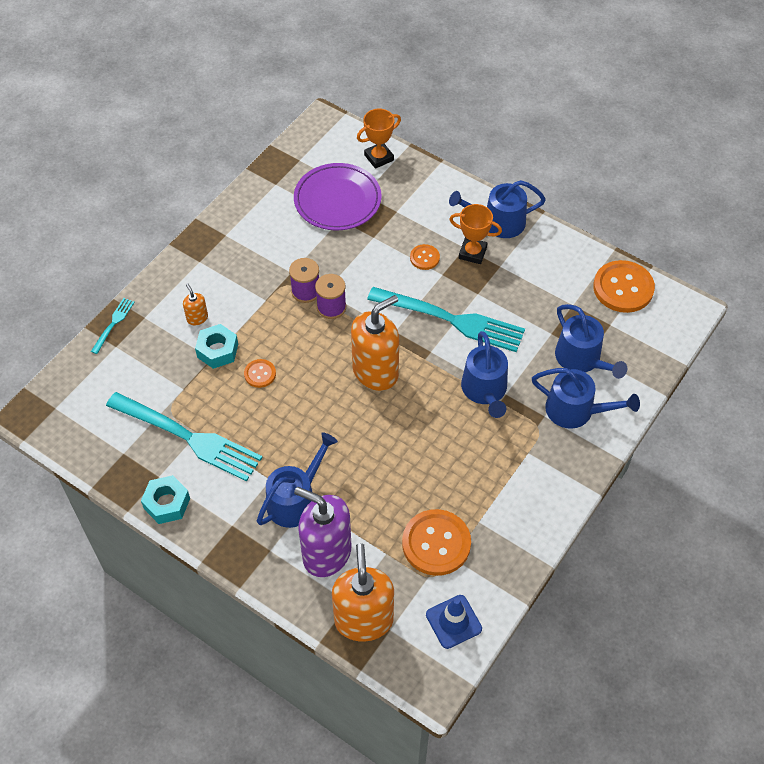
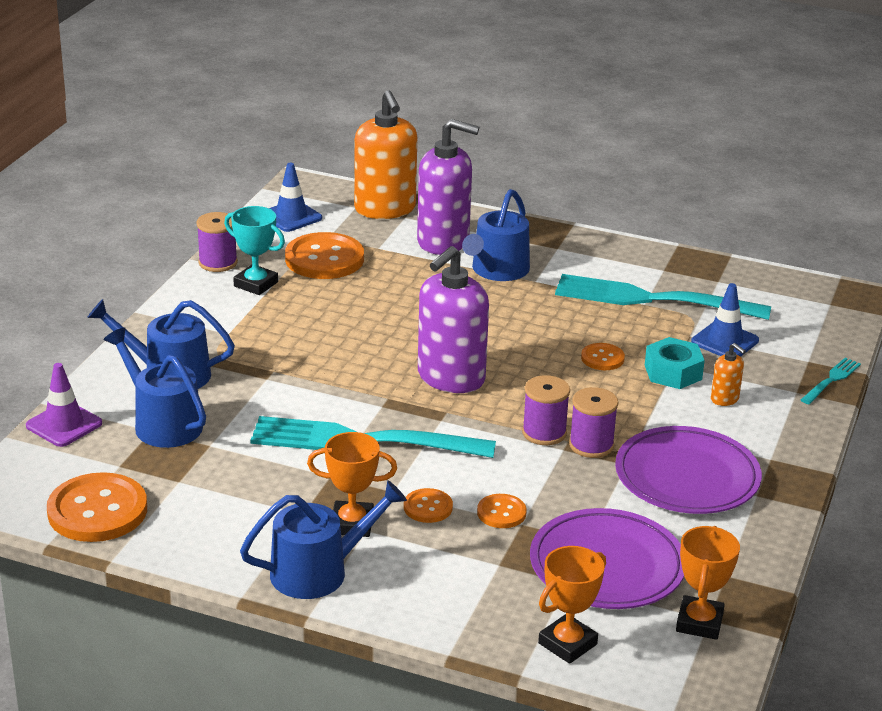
camera: 165 degrees right, 25 degrees down
turquoise fork [91,298,135,354] -> turquoise fork turned 150 degrees counterclockwise [801,358,861,404]
turquoise nut [141,475,190,524] -> none
orange soap dispenser [351,295,399,391] -> purple soap dispenser [418,246,489,393]
blue watering can [461,331,508,418] -> none
none -> purple traffic cone [26,363,102,447]
none -> purple spool [196,212,238,272]
none -> turquoise trophy [224,206,285,295]
none -> orange button [477,494,527,528]
none -> purple plate [615,426,762,514]
none -> orange trophy [676,526,740,640]
none -> blue traffic cone [691,283,759,357]

